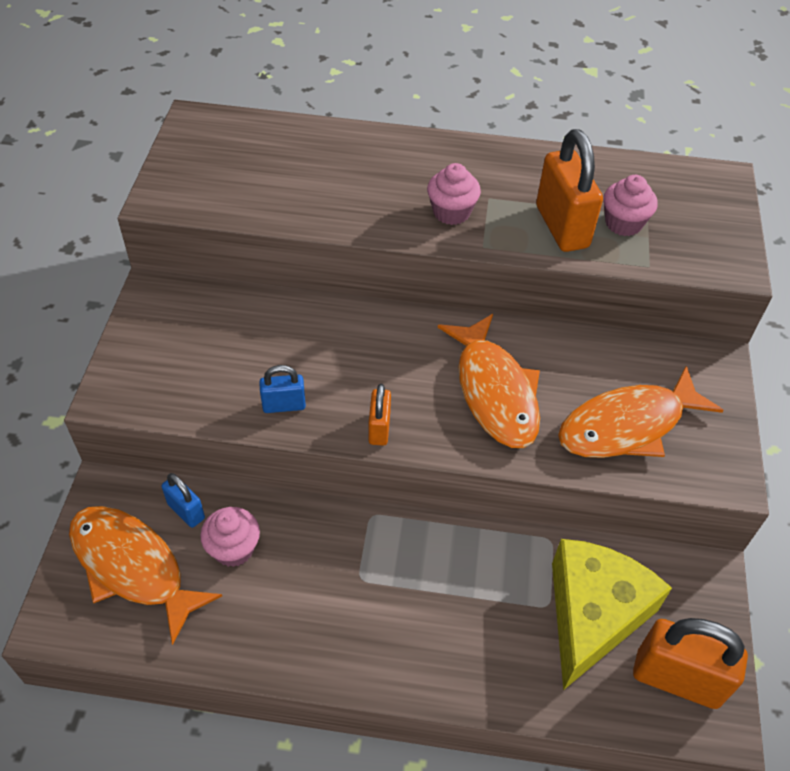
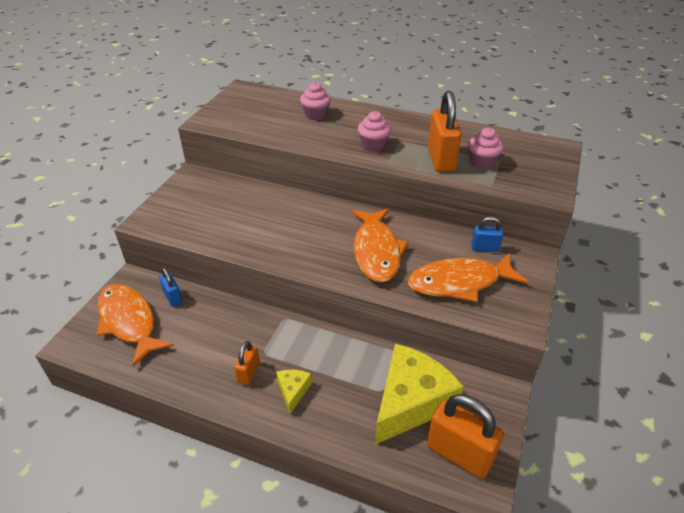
camera: 15 degrees right, 10 degrees down
pink cupcake [200,507,260,567] -> pink cupcake moved to [300,82,331,120]
blue padlock [259,365,306,413] -> blue padlock moved to [471,216,503,252]
orange padlock [368,384,391,446] -> orange padlock moved to [234,341,260,385]
none -> yellow cheese [276,369,312,414]

